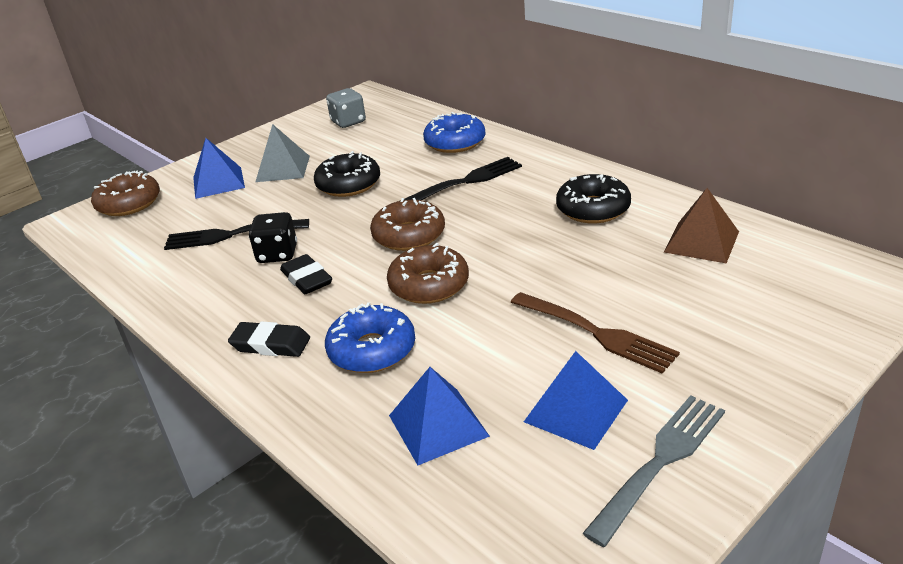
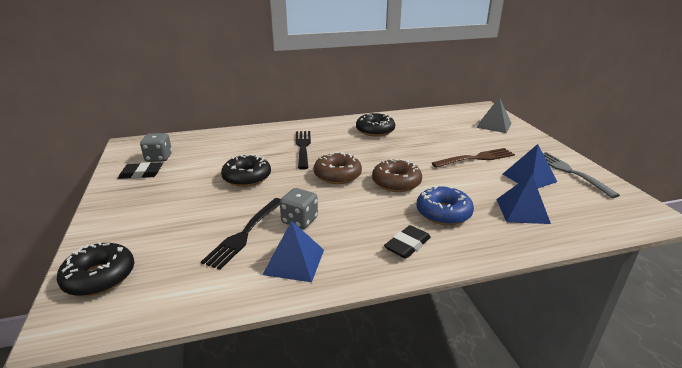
camera: 65 degrees left, 5 degrees down
brown donut [91,170,160,216] -> black donut [57,241,134,296]
blue pyramid [193,138,245,199] -> blue pyramid moved to [262,221,324,282]
black dice [249,212,297,263] -> grey dice [280,188,318,229]
grey pyramid [255,124,310,182] -> grey pyramid moved to [476,97,511,133]
black eraser [280,254,332,294] -> black eraser moved to [118,162,163,179]
blue donut [423,112,485,153] -> none
brown pyramid [664,188,739,264] -> none

